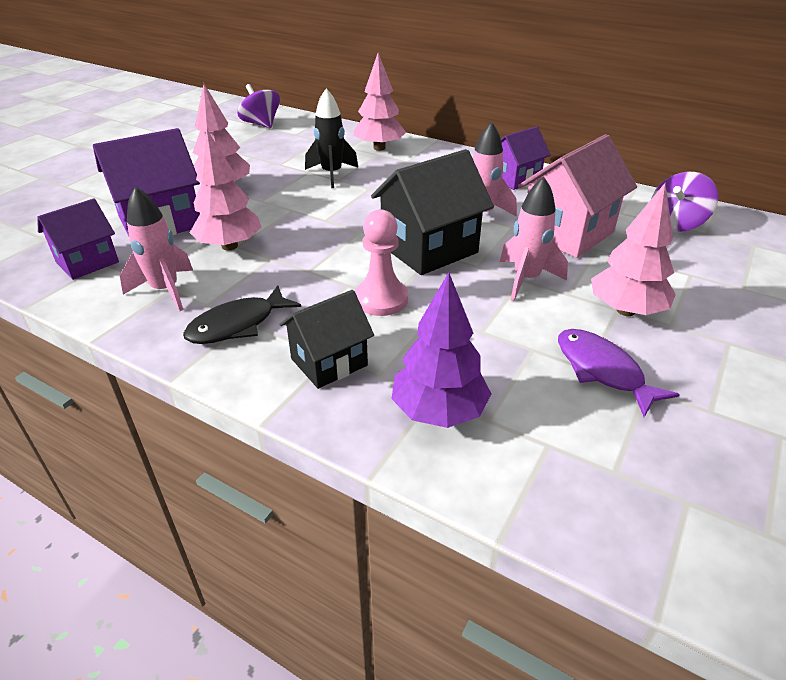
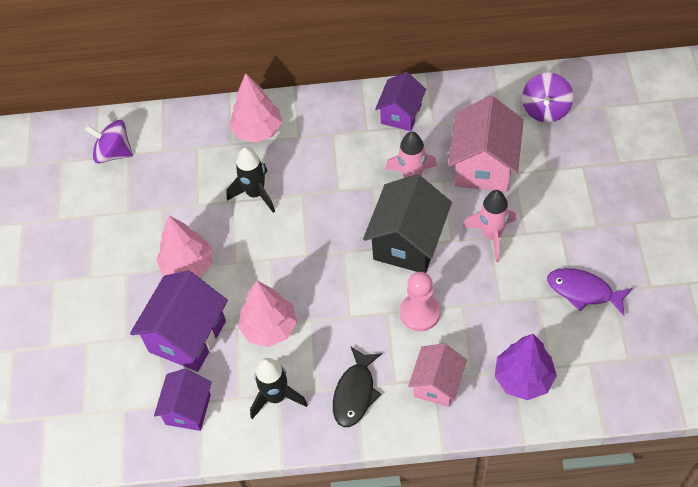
camera: 30 degrees left, 20 degrees up
pink rocket [120,186,193,311] -> black rocket [250,358,308,419]
black house [280,290,374,389] -> pink house [408,343,467,407]
pink tree [591,183,676,316] -> none

